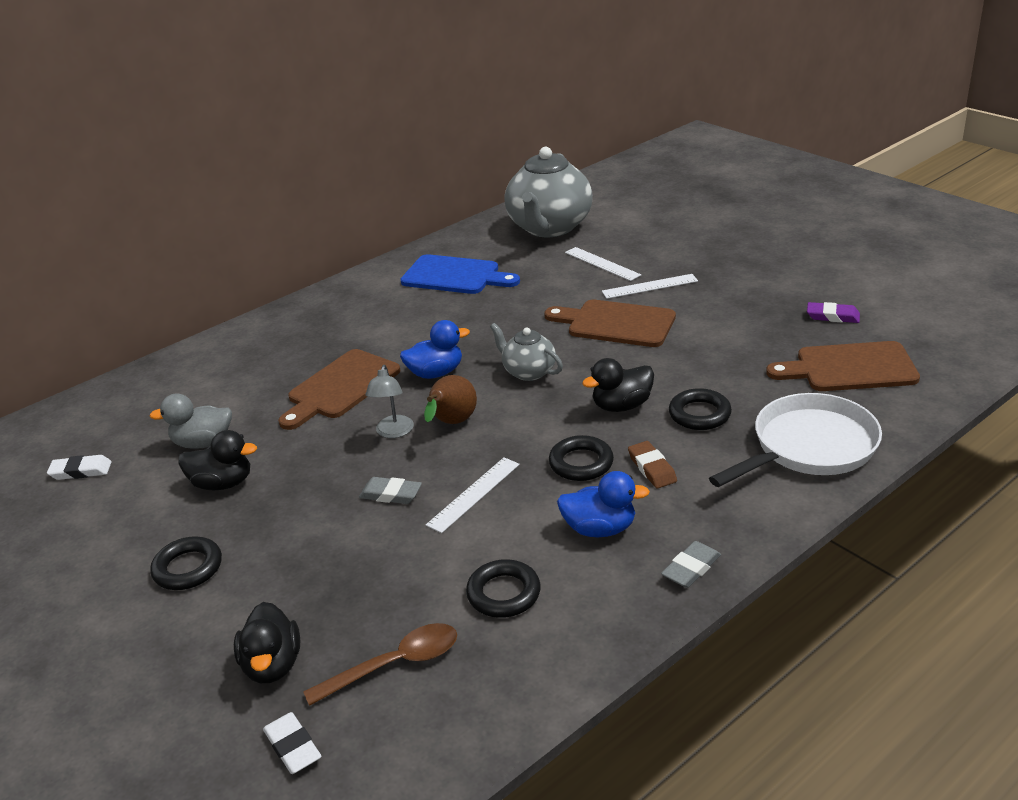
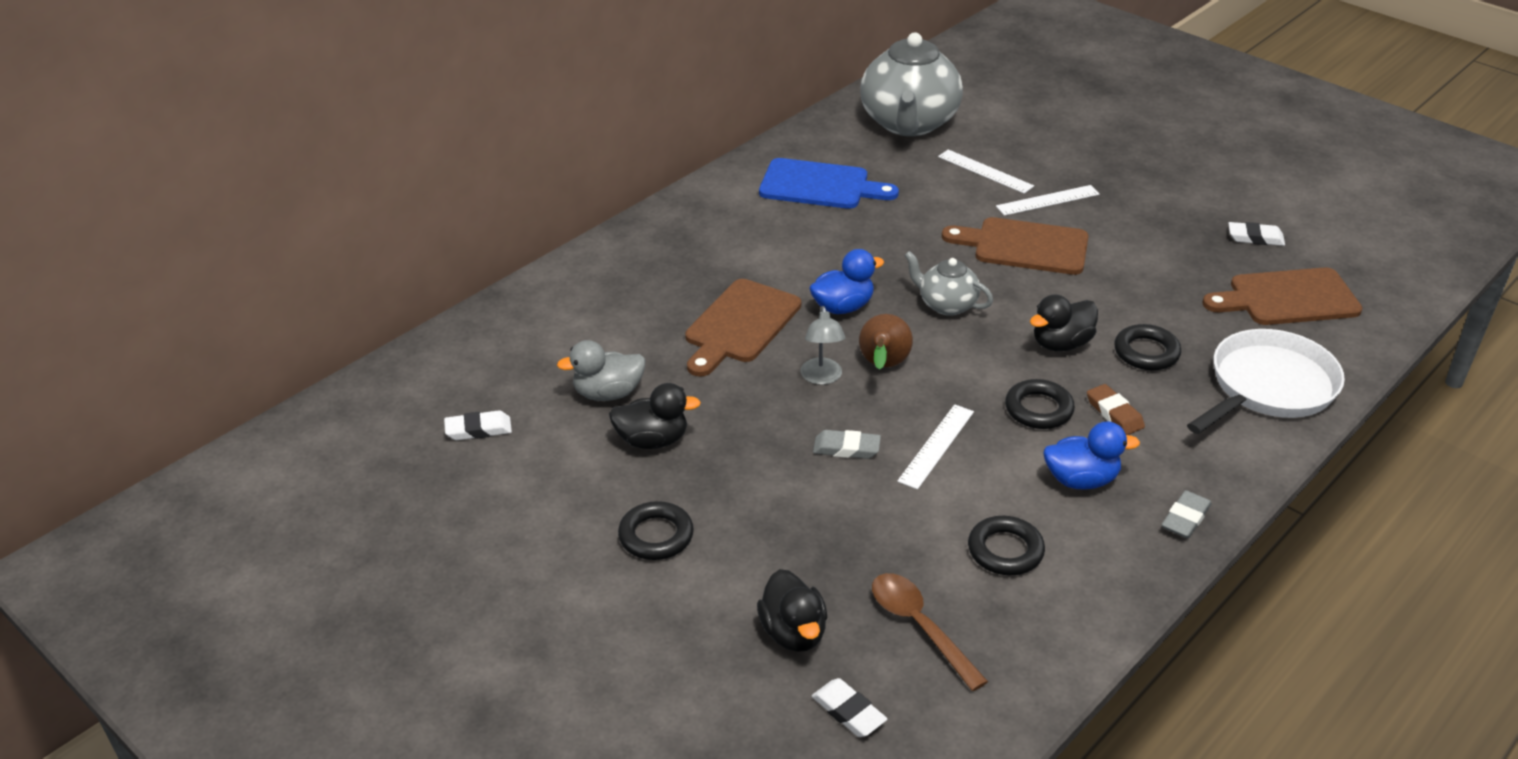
camera: 10 degrees left, 5 degrees up
brown spoon [303,623,457,706] -> brown spoon turned 90 degrees counterclockwise [872,573,988,691]
purple eraser [807,302,860,323] -> white eraser [1228,222,1285,246]

